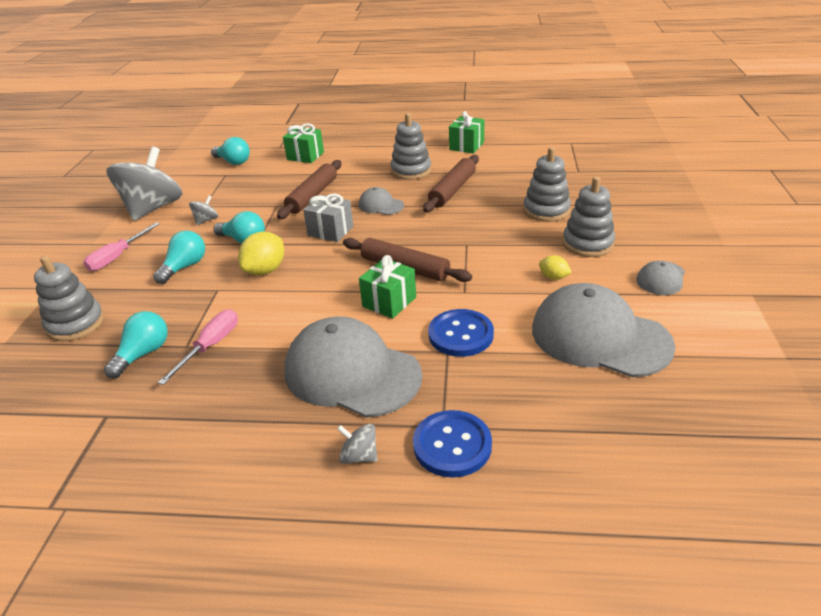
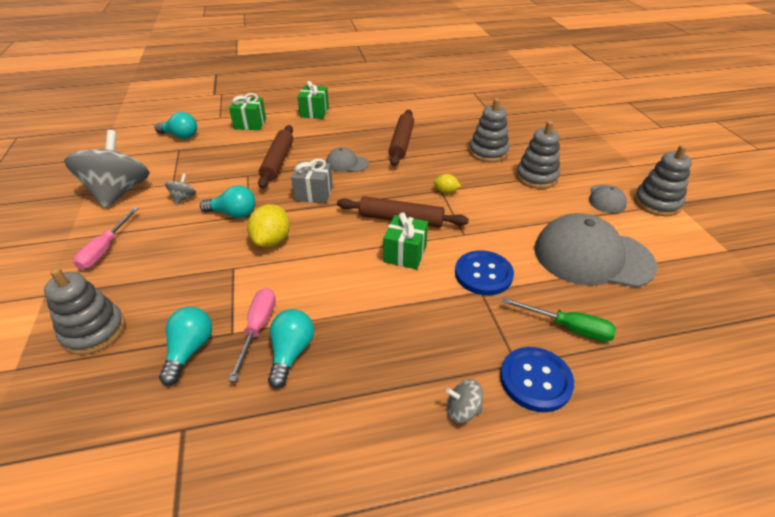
camera: 20 degrees left, 5 degrees up
turquoise light bulb [153,230,205,284] -> turquoise light bulb moved to [268,309,314,388]
grey cap [285,317,422,417] -> none
grey stacking toy [390,113,431,180] -> grey stacking toy moved to [634,145,692,216]
green gift [449,111,484,154] -> green gift moved to [297,81,329,119]
yellow lemon [539,255,572,280] -> yellow lemon moved to [433,174,461,194]
none -> green screwdriver [502,298,616,342]

